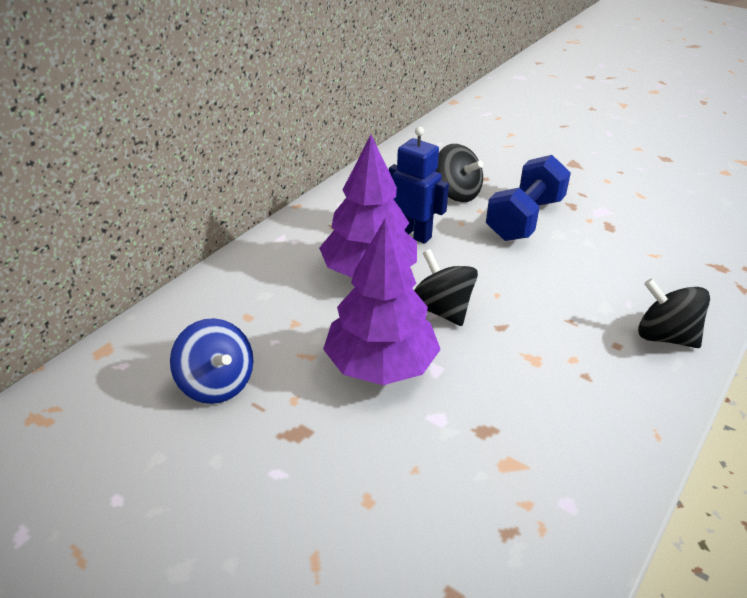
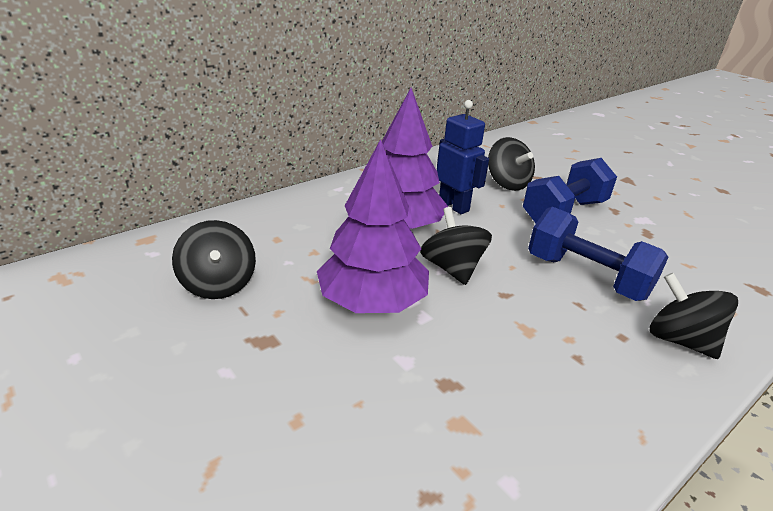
camera: 15 degrees right, 5 degrees down
blue spinning top [170,318,254,404] -> black spinning top [172,220,256,299]
none -> blue dumbbell [528,207,668,301]

